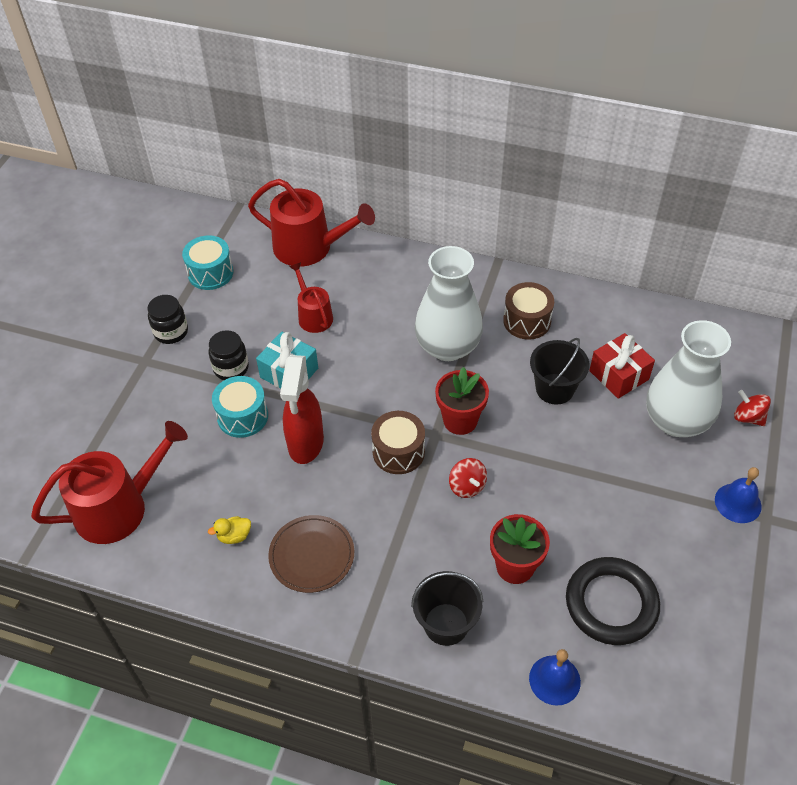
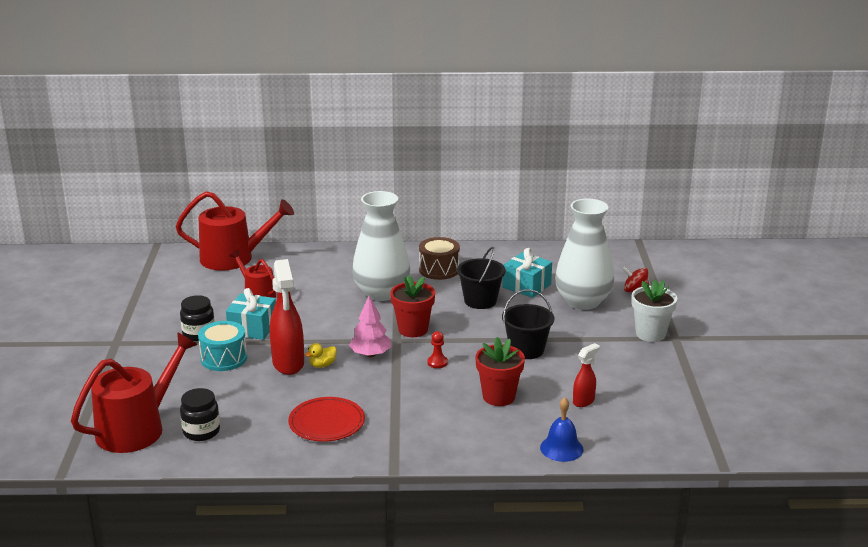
camera: 20 degrees left, 25 degrees down
black jar [147,295,188,344] -> black jar moved to [180,388,220,441]
turquoise drum [182,235,233,290] -> none
yellow duck [208,516,251,544] -> yellow duck moved to [305,343,337,368]
brown plate [268,515,354,593] -> red plate [288,397,365,442]
brown drum [371,411,425,474] -> pink tree [349,296,391,357]
black bucket [411,571,484,646] -> black bucket moved to [502,289,554,359]
red spinning top [449,458,487,498] -> red pawn [427,331,448,368]
black ring [566,557,660,645] -> red spray bottle [573,343,600,407]
red gift [589,333,655,399] -> turquoise gift [503,248,552,298]
blue bell [715,467,762,523] -> white flower pot [631,280,677,342]

